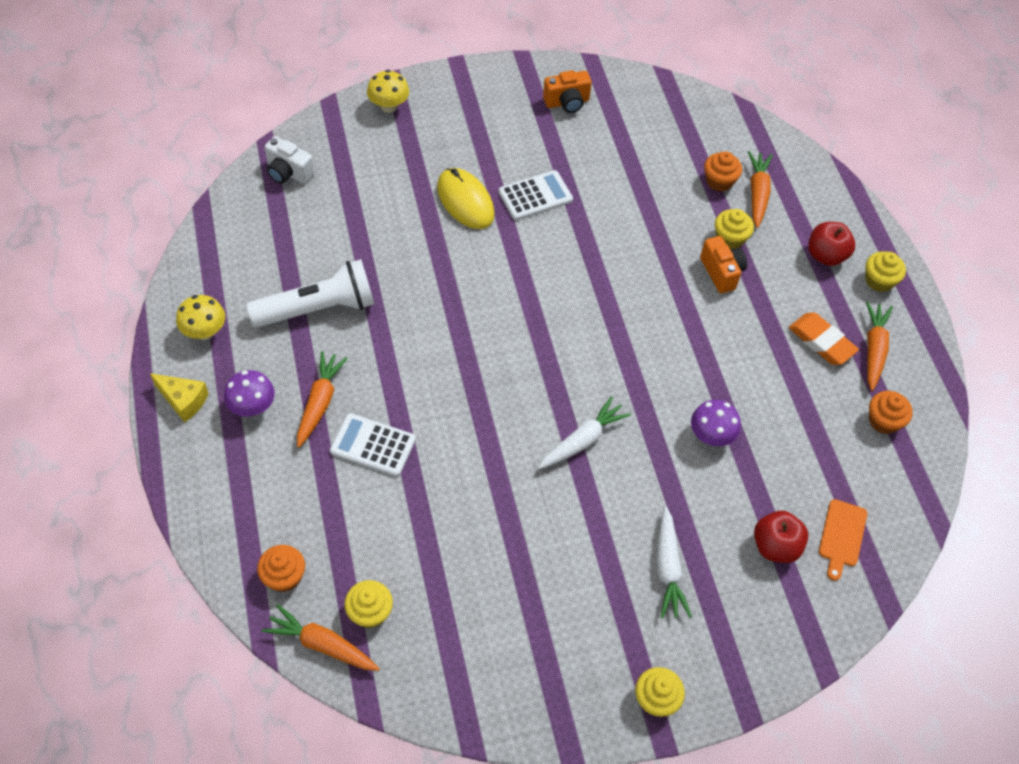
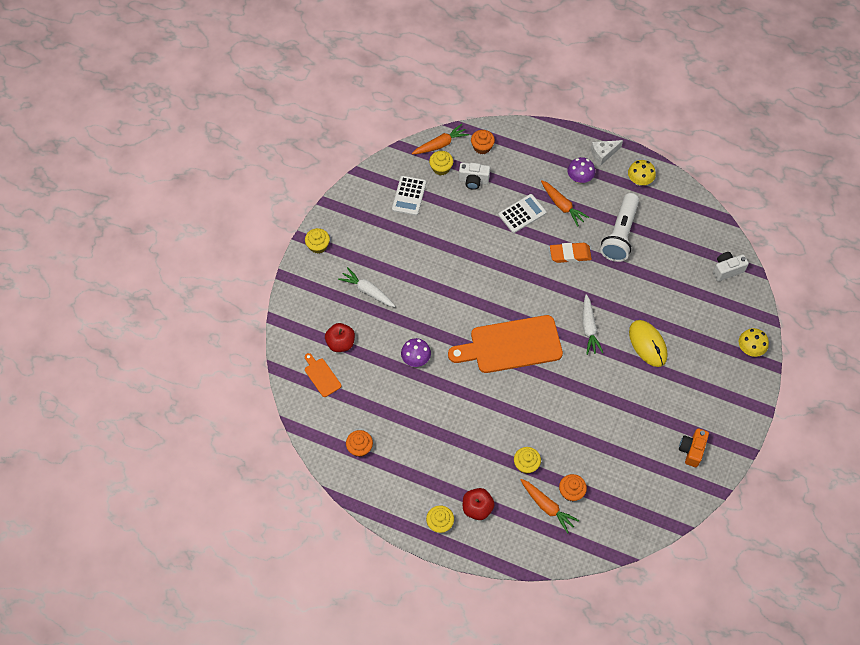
camera: 130 degrees right, 5 degrees up
yellow cheese [150,373,209,422] -> white cheese [591,140,623,165]
yellow mouse [437,168,495,229] -> yellow mouse turned 60 degrees clockwise [629,320,668,367]
white calculator [498,170,573,220] -> white calculator moved to [392,176,426,216]
white carrot [538,396,631,469] -> white carrot moved to [582,294,603,355]
orange camera [700,236,747,293] -> none
orange eraser [789,312,859,365] -> orange eraser moved to [550,243,592,263]
orange carrot [866,301,893,391] -> none
none -> orange cutting board [448,315,563,373]
none -> white camera [459,162,490,190]

